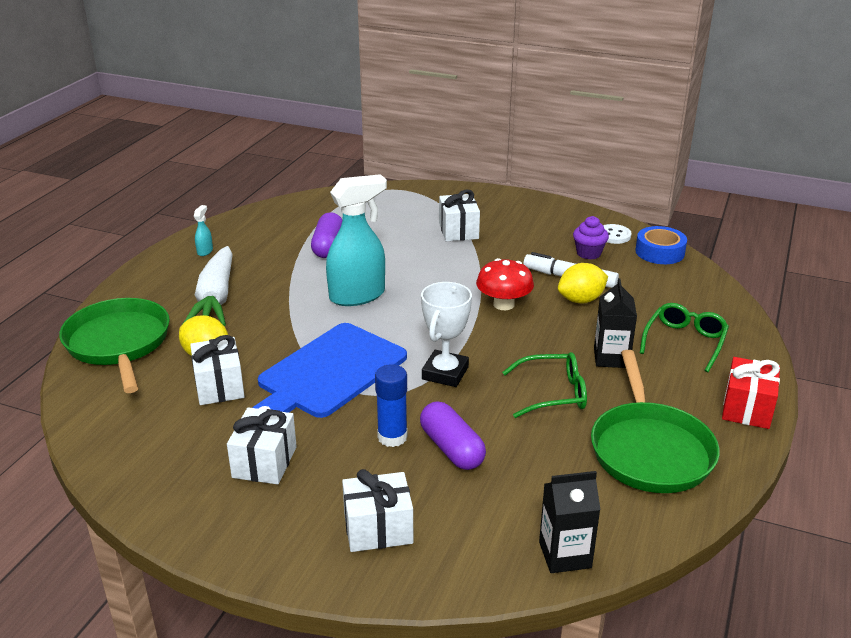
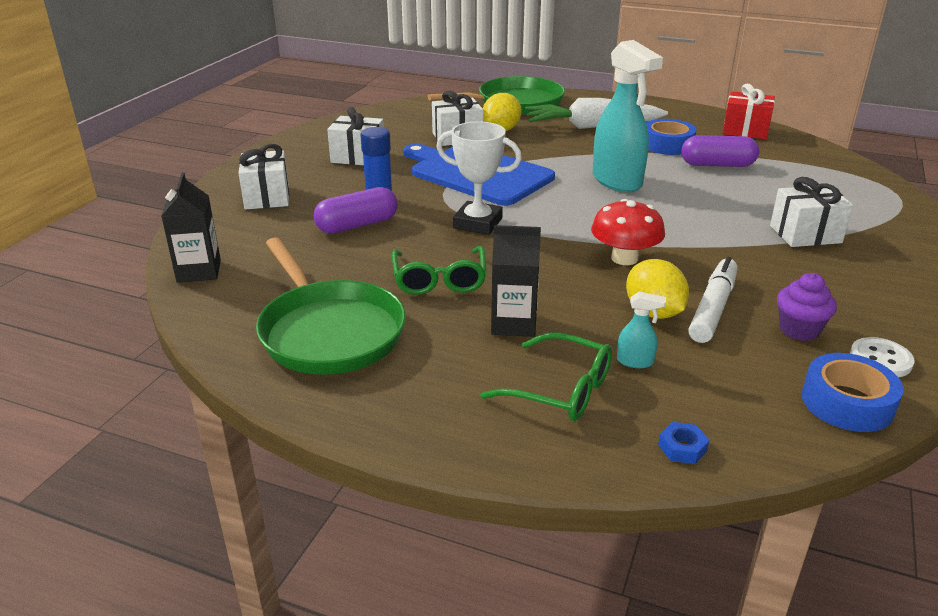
camera: 90 degrees right, 0 degrees up
turquoise spray bottle [194,205,213,256] -> turquoise spray bottle moved to [617,291,666,368]
green pan [591,350,720,493] -> green pan turned 120 degrees counterclockwise [256,237,406,375]
red gift [722,357,780,429] -> red gift moved to [722,84,775,139]
none -> blue tape [646,119,696,155]
none -> blue nut [658,422,709,464]

